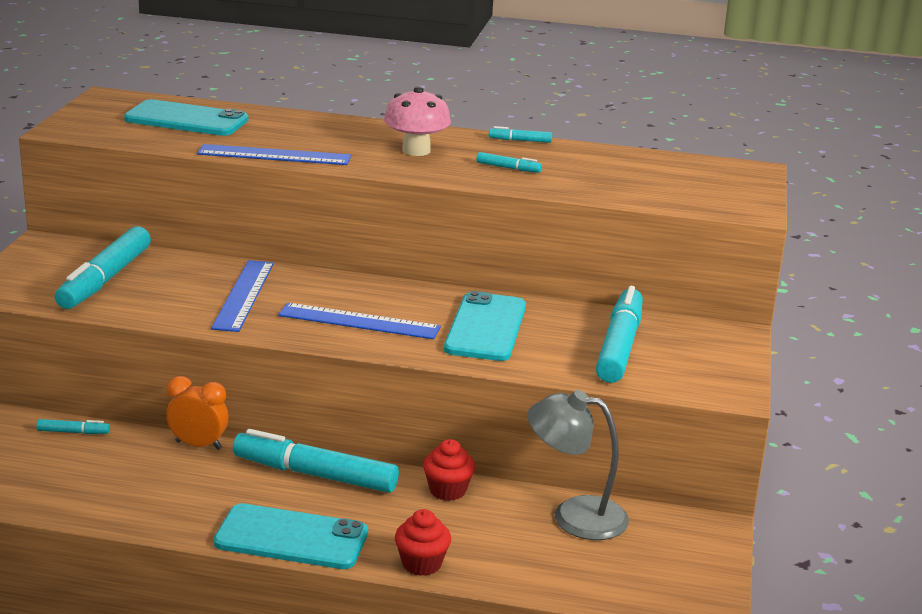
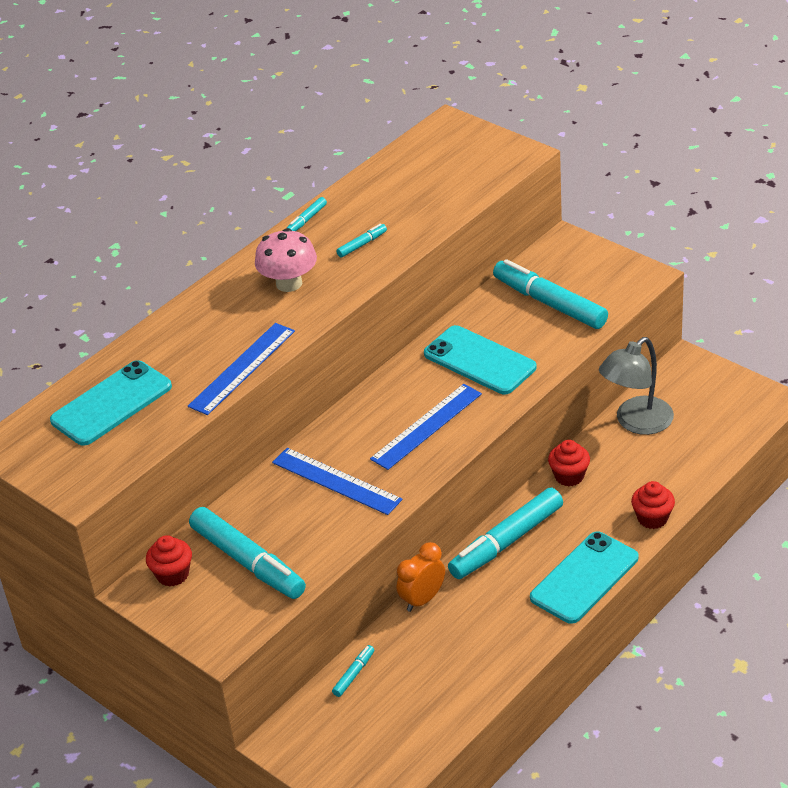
camera: 55 degrees left, 15 degrees up
none -> red cupcake [146,535,192,587]

